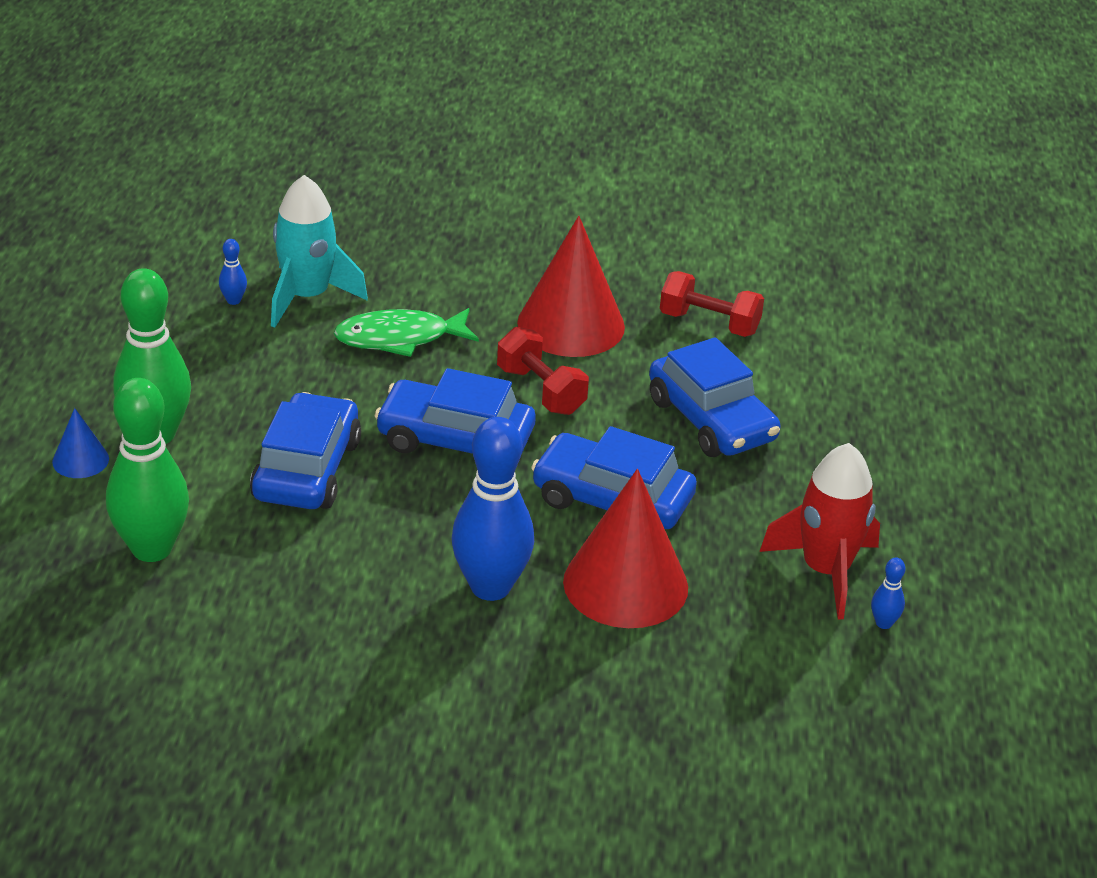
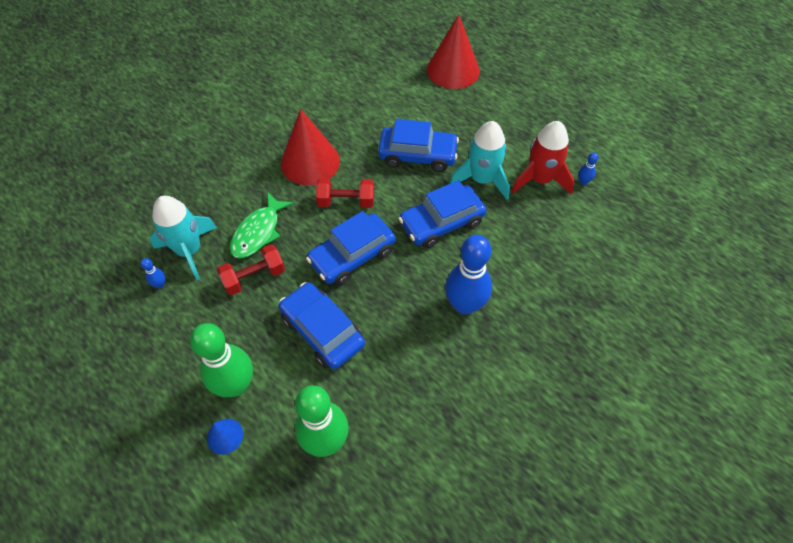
camera: 50 degrees left, 20 degrees up
red cone [563,469,688,628] -> red cone moved to [427,15,480,89]
red dumbbell [660,271,764,337] -> red dumbbell moved to [217,244,285,295]
none -> turquoise rocket [450,121,510,200]

